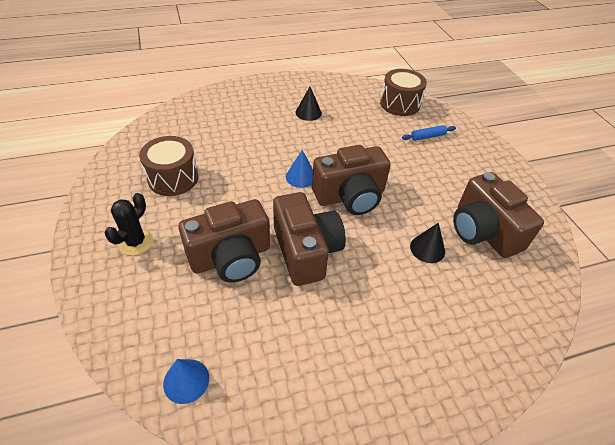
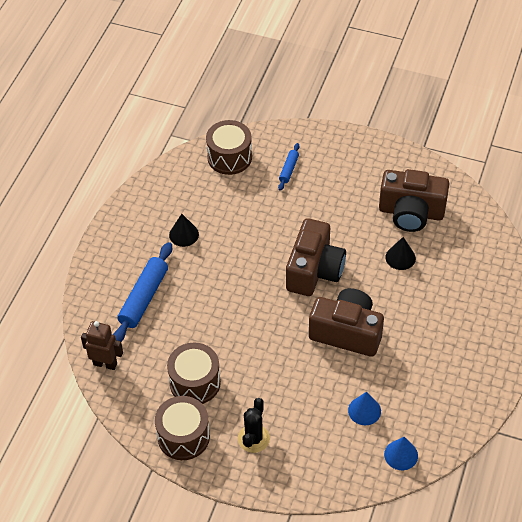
camera: 50 degrees left, 5 degrees up
black cactus [105,193,154,256] -> black cactus turned 45 degrees clockwise [238,398,270,453]
brown camera [178,199,270,283] -> none
blue cone [286,150,313,188] -> blue cone moved to [348,392,381,425]
none -> brown robot [81,321,123,370]
none -> blue rolling pin [113,242,172,342]
none -> brown drum [155,396,210,460]

